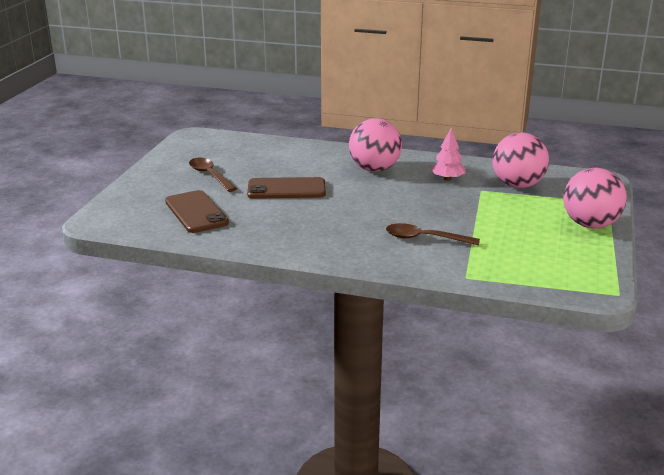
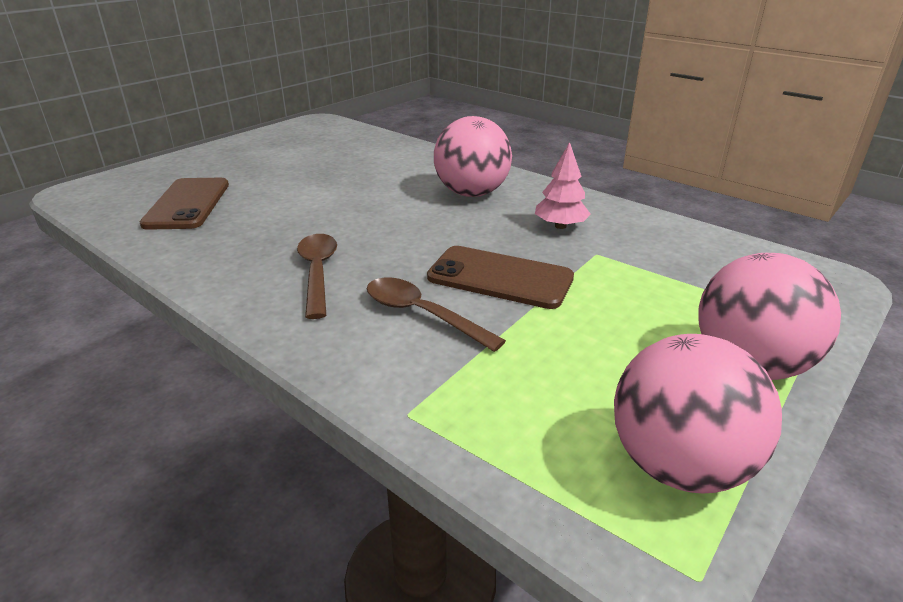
camera: 25 degrees right, 5 degrees up
brown spoon [189,158,237,192] -> brown spoon moved to [297,234,337,319]
brown phone [247,177,326,199] -> brown phone moved to [427,246,574,309]
pink ball [493,132,549,188] -> pink ball moved to [614,334,782,493]

